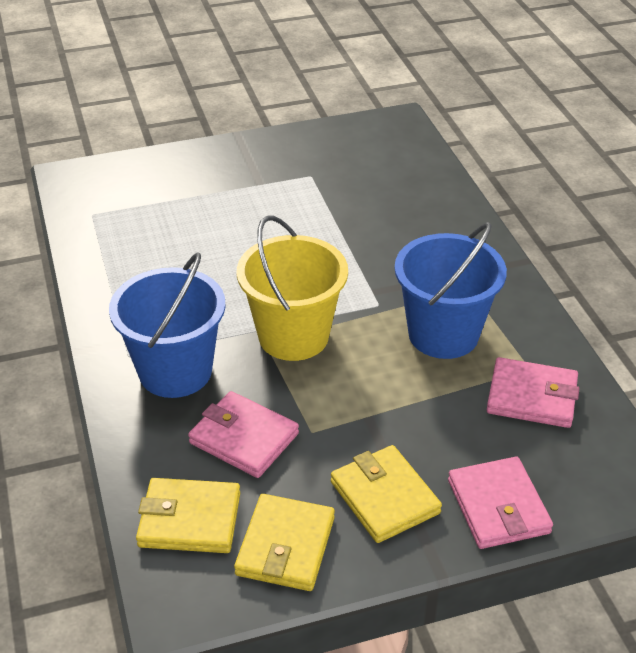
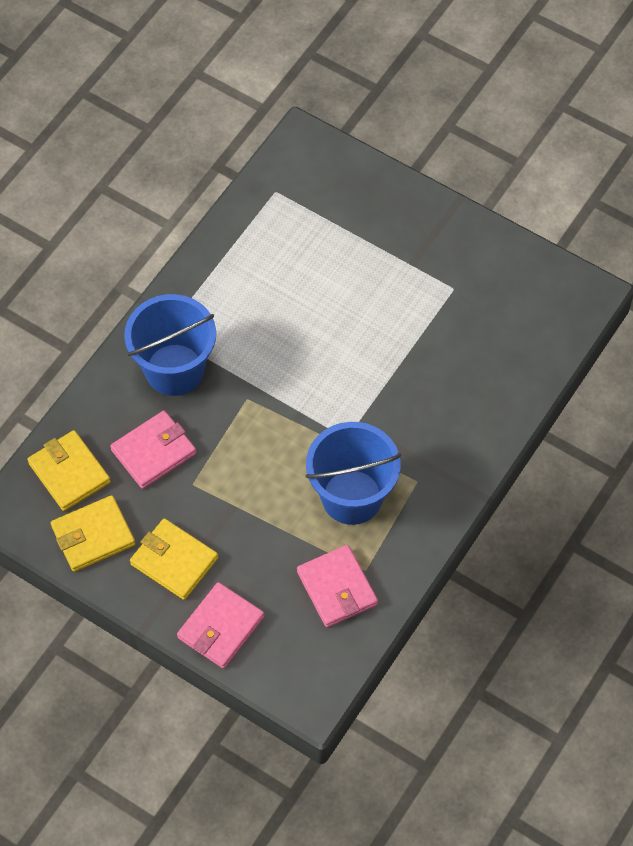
camera: 50 degrees right, 20 degrees up
pink wallet [188,391,299,478] -> pink wallet turned 60 degrees clockwise [110,411,196,489]
yellow bucket [237,216,348,361] -> none
yellow wallet [331,445,442,543] -> yellow wallet turned 75 degrees counterclockwise [130,518,218,600]

